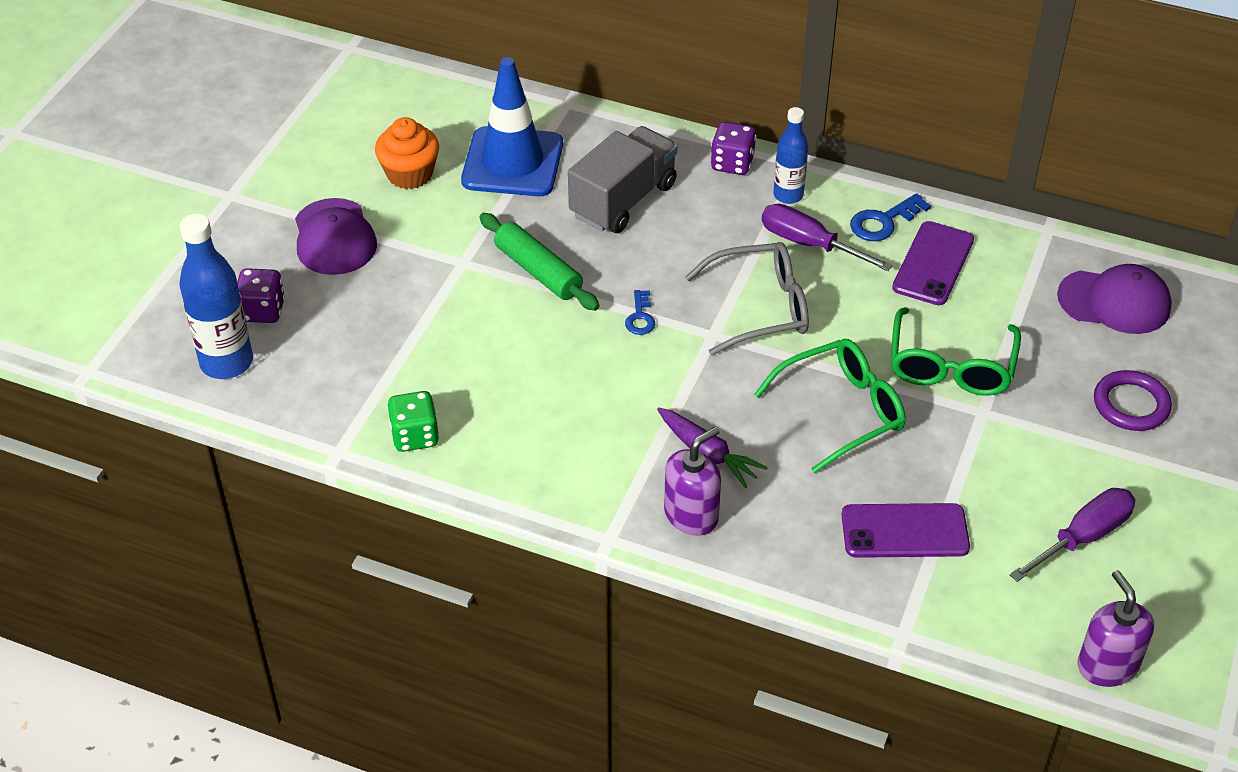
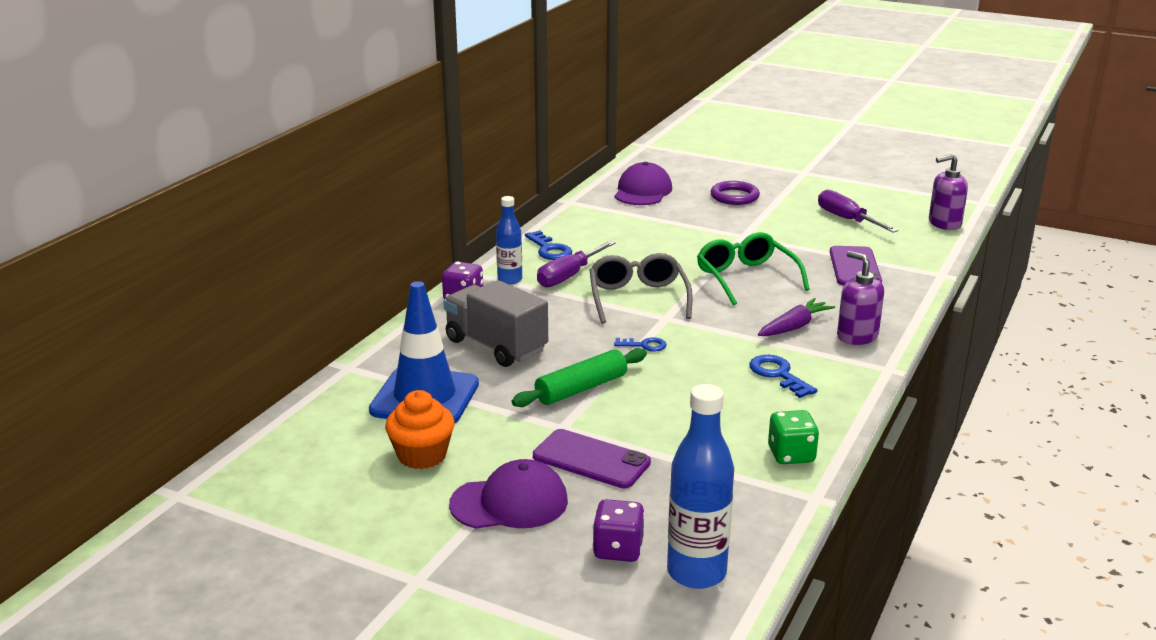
camera: 85 degrees left, 20 degrees down
green glasses [891,307,1021,396] -> none
purple phone [892,221,974,305] -> purple phone moved to [533,429,651,488]
none -> blue key [749,355,817,398]

